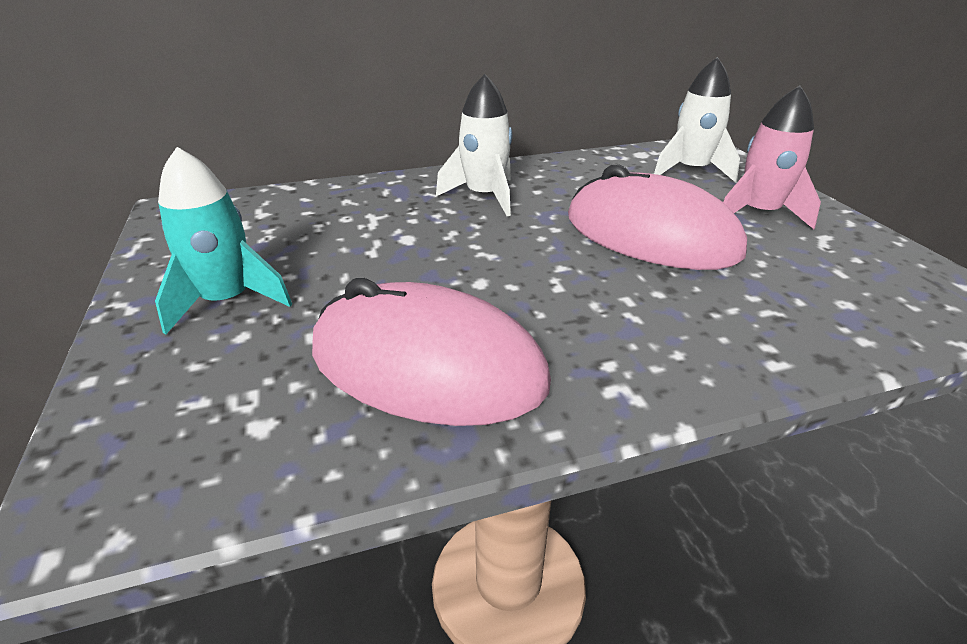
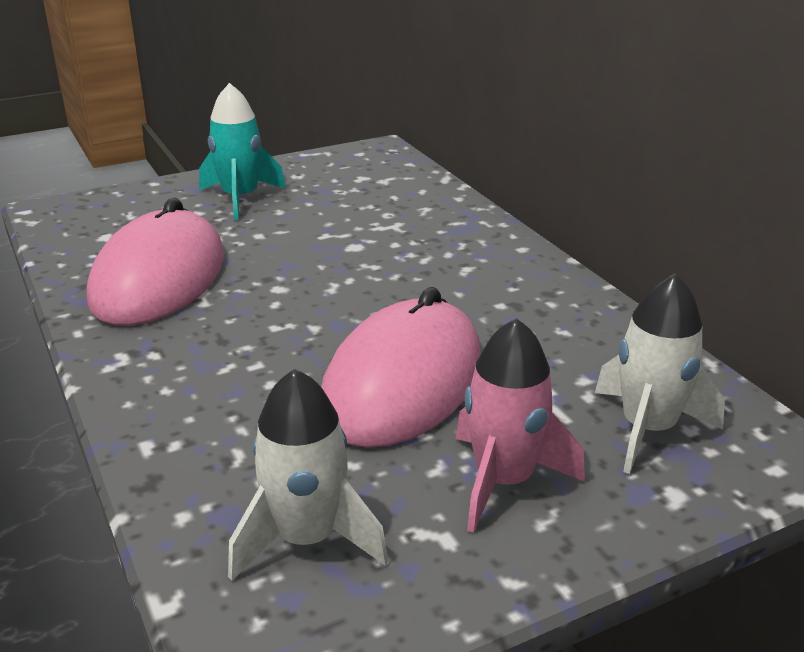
camera: 80 degrees right, 5 degrees down
white rocket [436,74,512,216] -> white rocket moved to [228,369,388,581]

